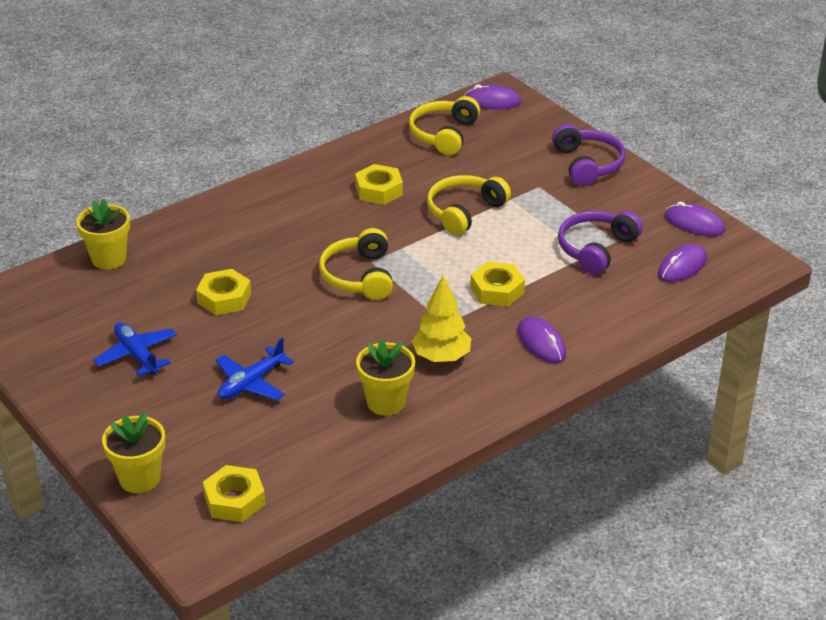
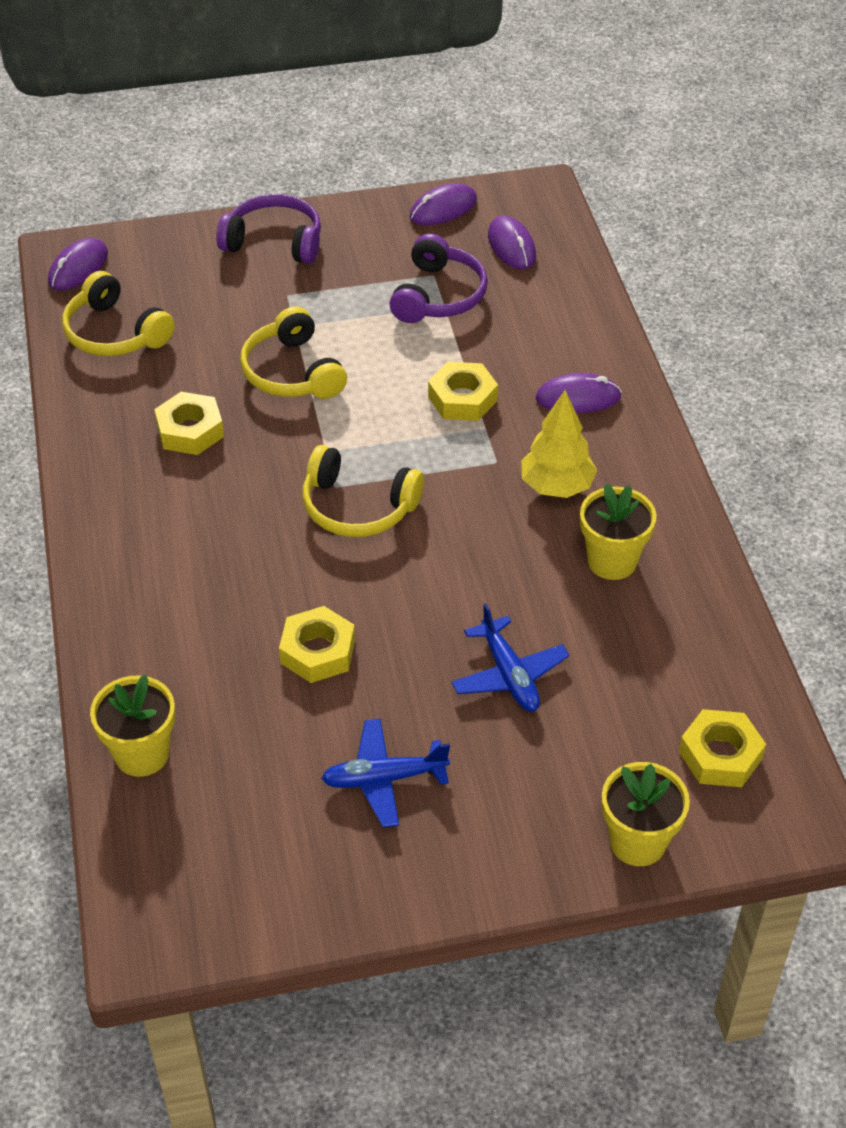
camera: 65 degrees left, 10 degrees up
purple headphones [558,211,643,275] -> purple headphones turned 135 degrees counterclockwise [389,233,488,323]

